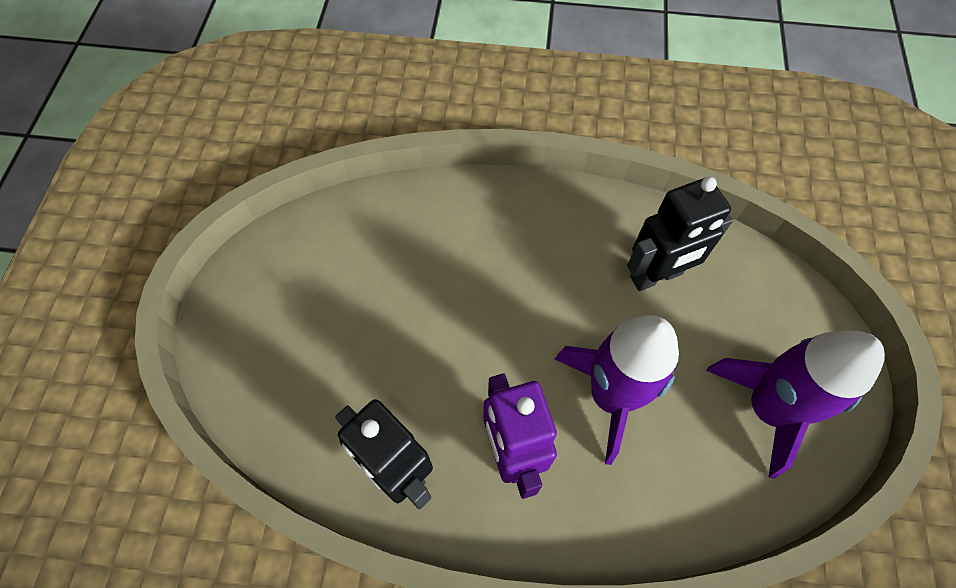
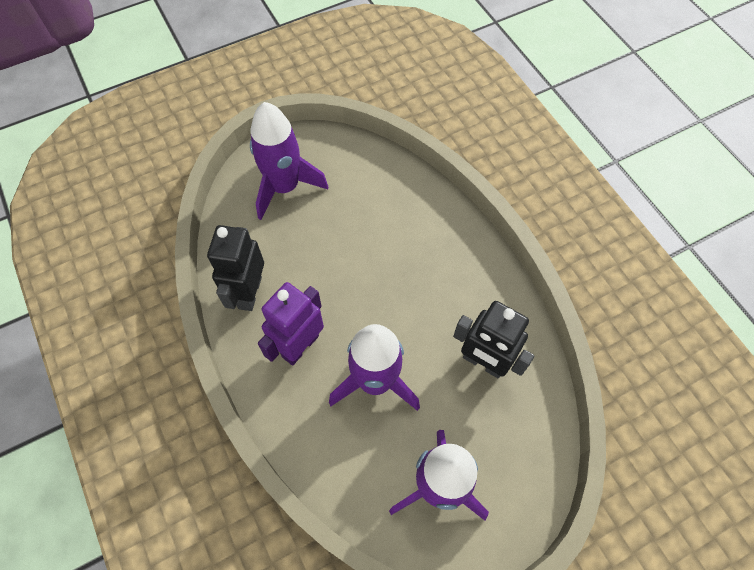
camera: 55 degrees right, 0 degrees up
none -> purple rocket [250,102,328,220]

